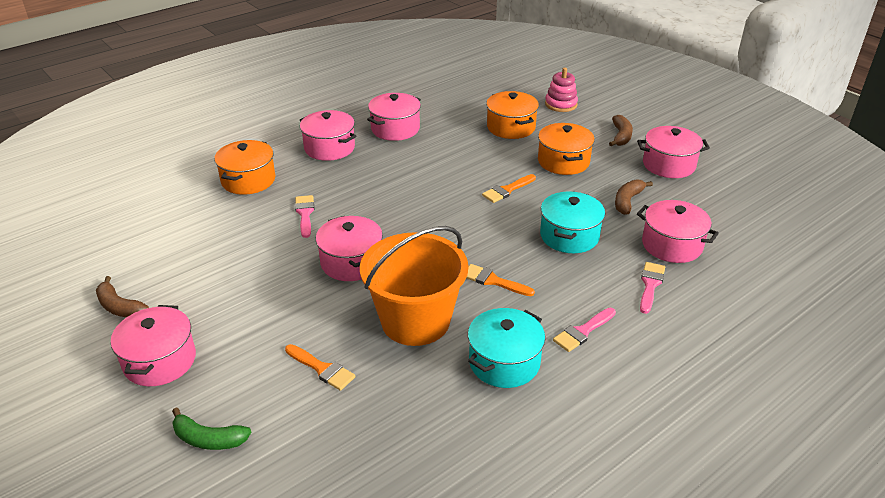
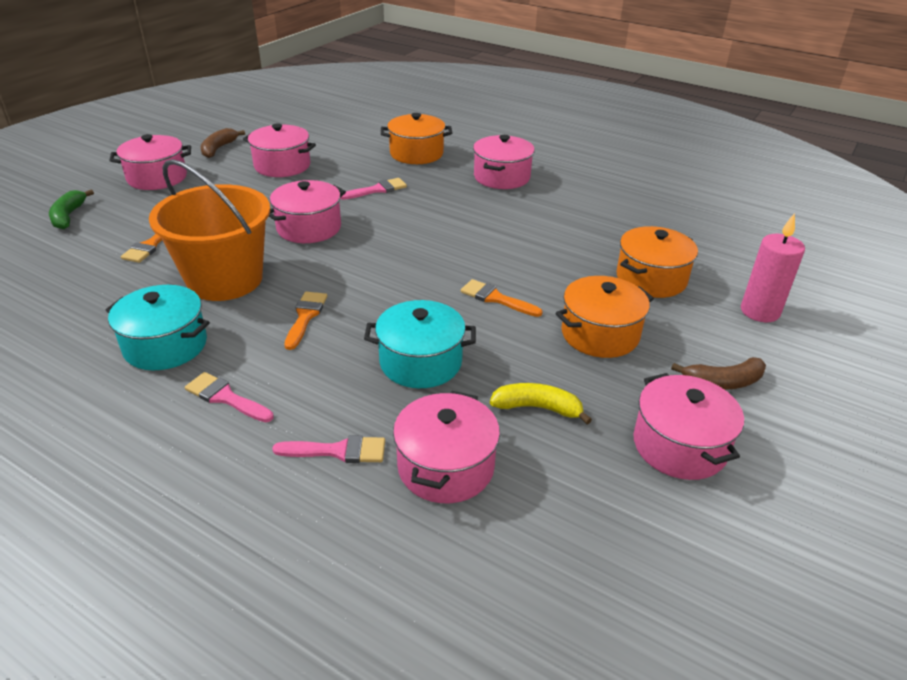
camera: 70 degrees right, 0 degrees up
pink pot [367,93,421,141] -> pink pot moved to [243,124,316,177]
pink stacking toy [545,68,578,112] -> pink candle [741,213,805,322]
brown banana [615,179,653,215] -> yellow banana [490,383,592,424]

